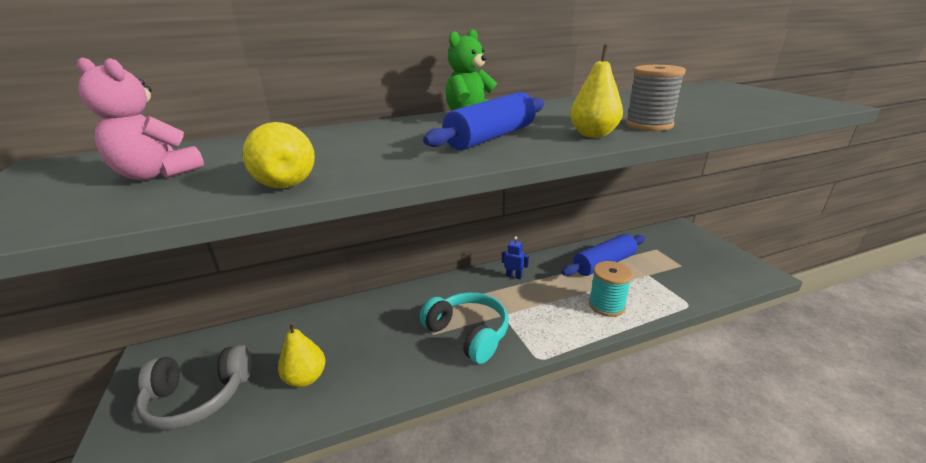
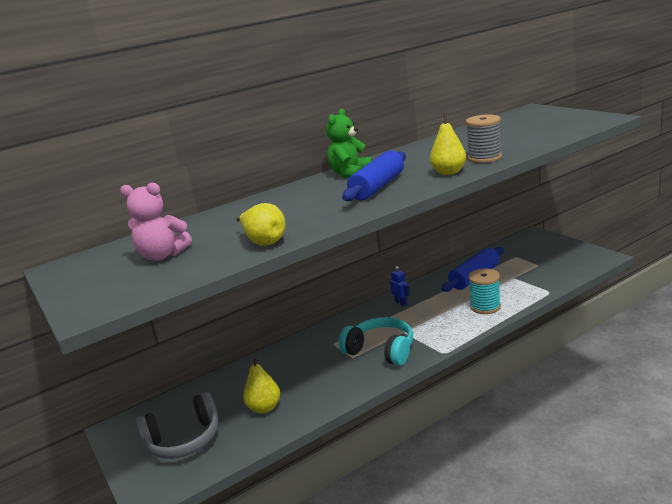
camera: 10 degrees left, 5 degrees down
blue robot [502,236,529,279] -> blue robot turned 45 degrees clockwise [390,266,410,306]

